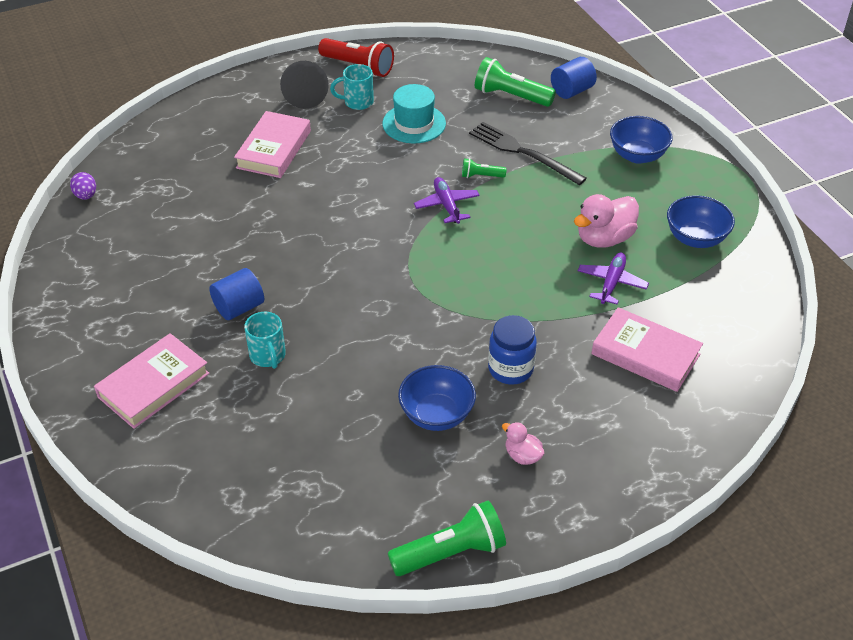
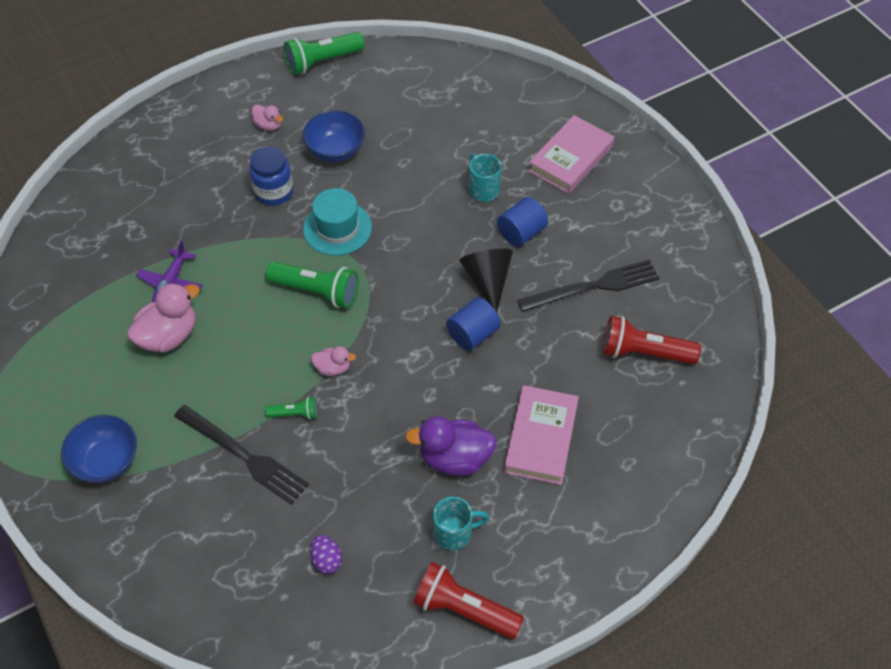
camera: 175 degrees right, 10 degrees up
purple egg [70,172,96,200] -> purple egg moved to [310,535,342,574]
black cone [280,61,329,109] -> black cone moved to [459,249,513,313]
turquoise hat [383,84,446,143] -> turquoise hat moved to [303,188,372,256]
purple plane [414,177,480,224] -> pink duck [311,346,356,376]
green flashlight [475,57,556,107] -> green flashlight moved to [265,262,359,308]
blue cylinder [551,57,597,99] -> blue cylinder moved to [446,297,501,351]
pink book [591,307,703,392] -> none
blue bowl [667,195,735,248] -> none
none -> purple duck [405,416,497,476]
none -> black fork [517,259,659,312]
none -> red flashlight [602,316,701,364]

